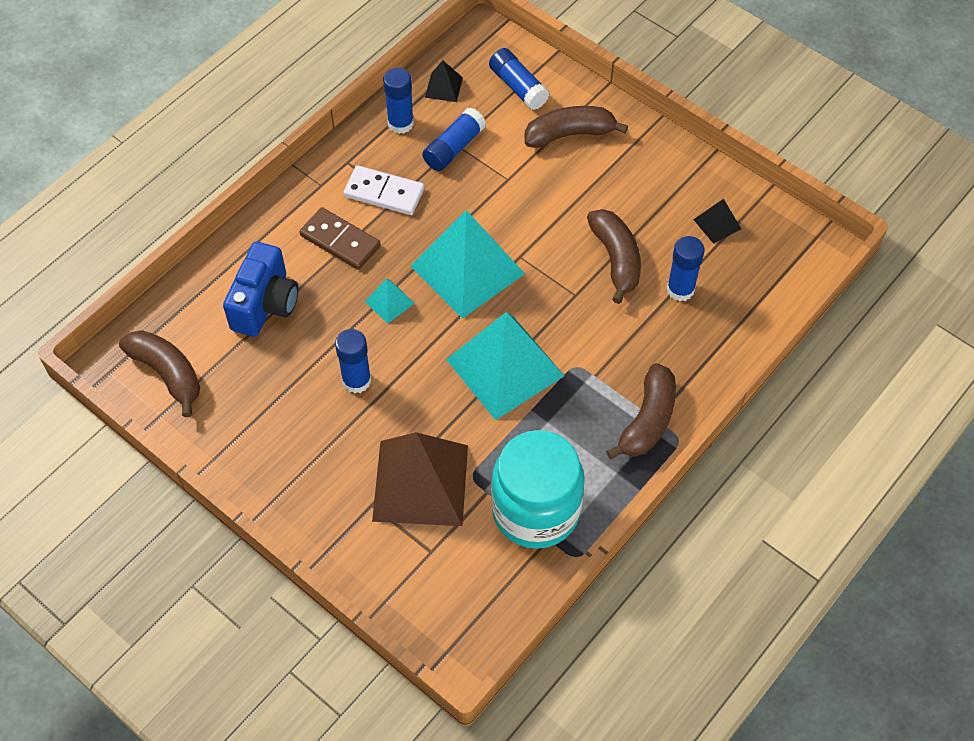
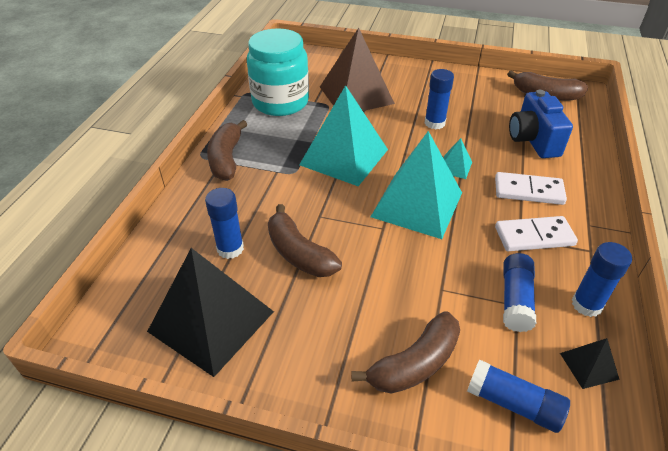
camera: 155 degrees right, 15 degrees down
brown domino [300,207,381,270] -> white domino [495,172,567,205]
black pyramid [693,199,741,244] -> black pyramid [147,248,274,377], size x2.32

